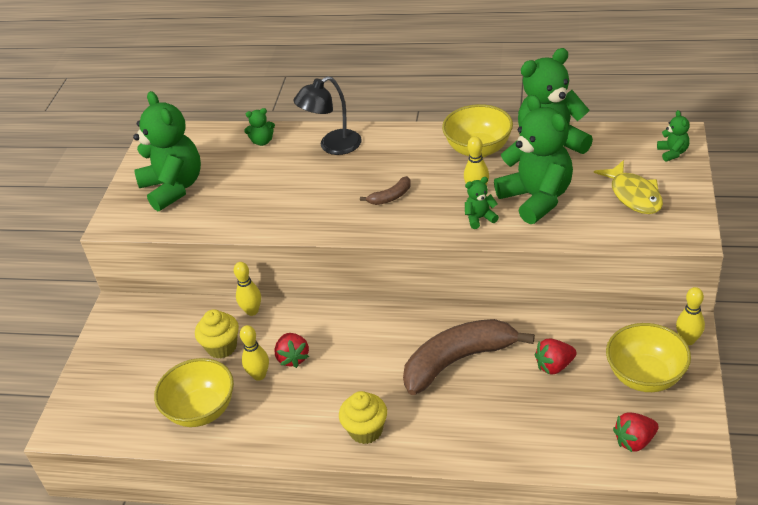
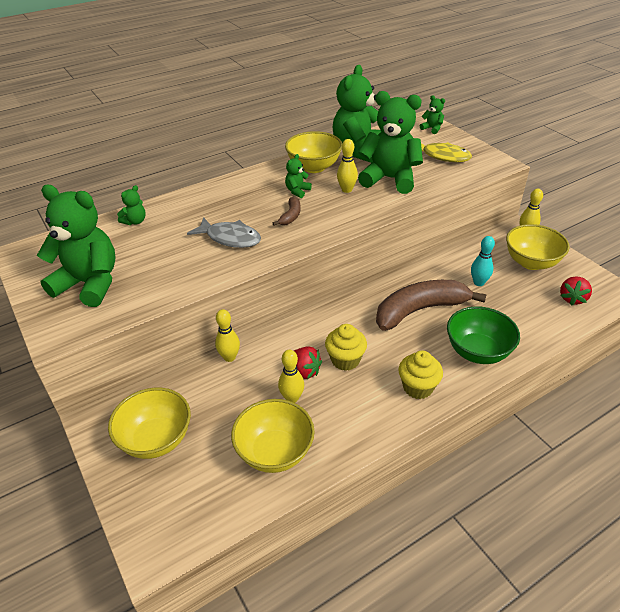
camera: 45 degrees left, 0 degrees up
yellow cupcake [195,309,239,359] -> yellow cupcake moved to [325,324,367,371]
black lamp [293,76,362,155] -> none
brown banana [403,319,535,395] -> brown banana turned 45 degrees clockwise [376,280,487,331]
green teddy bear [465,177,499,229] -> green teddy bear moved to [285,154,312,198]
red strawberry [534,339,577,375] -> turquoise bowling pin [471,236,495,286]
none -> yellow bowl [108,388,191,459]
none -> grey fish [187,217,261,248]
none -> green bowl [447,306,520,364]

